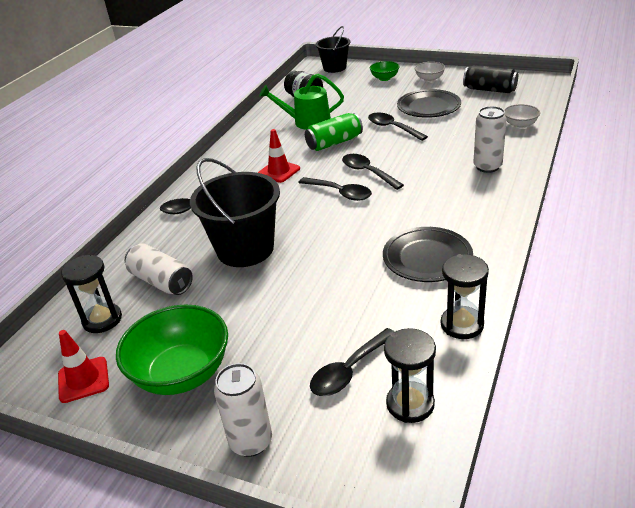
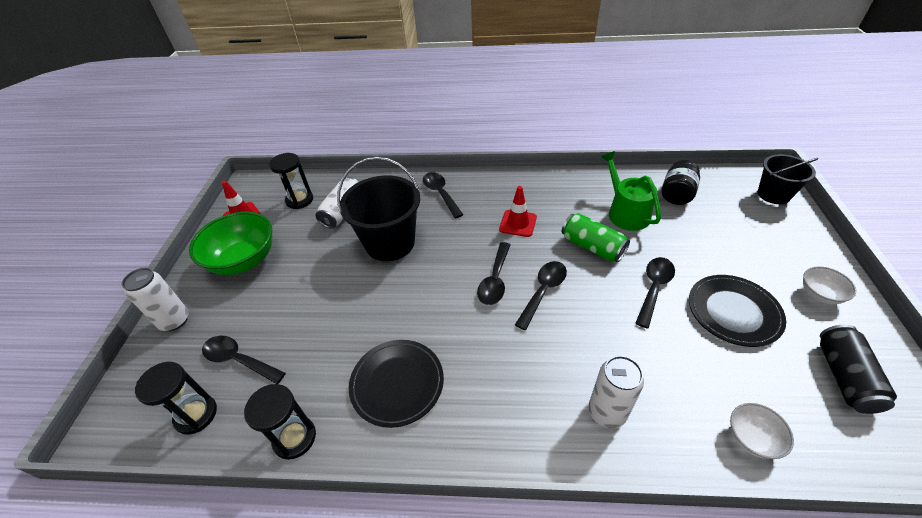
camera: 70 degrees right, 10 degrees up
green bowl [370,61,399,81] -> none

